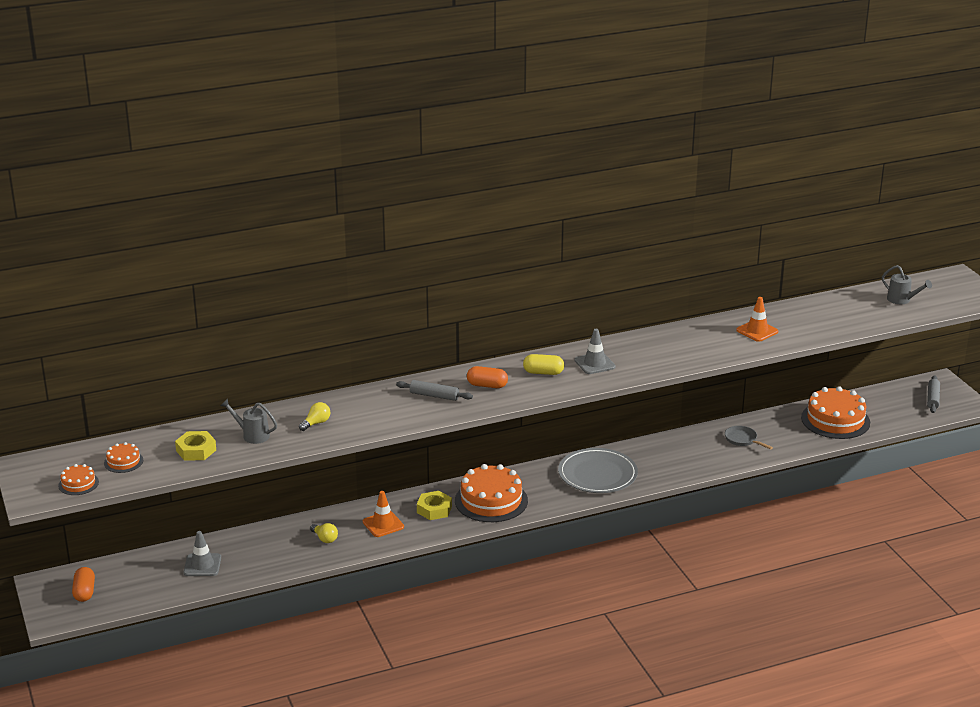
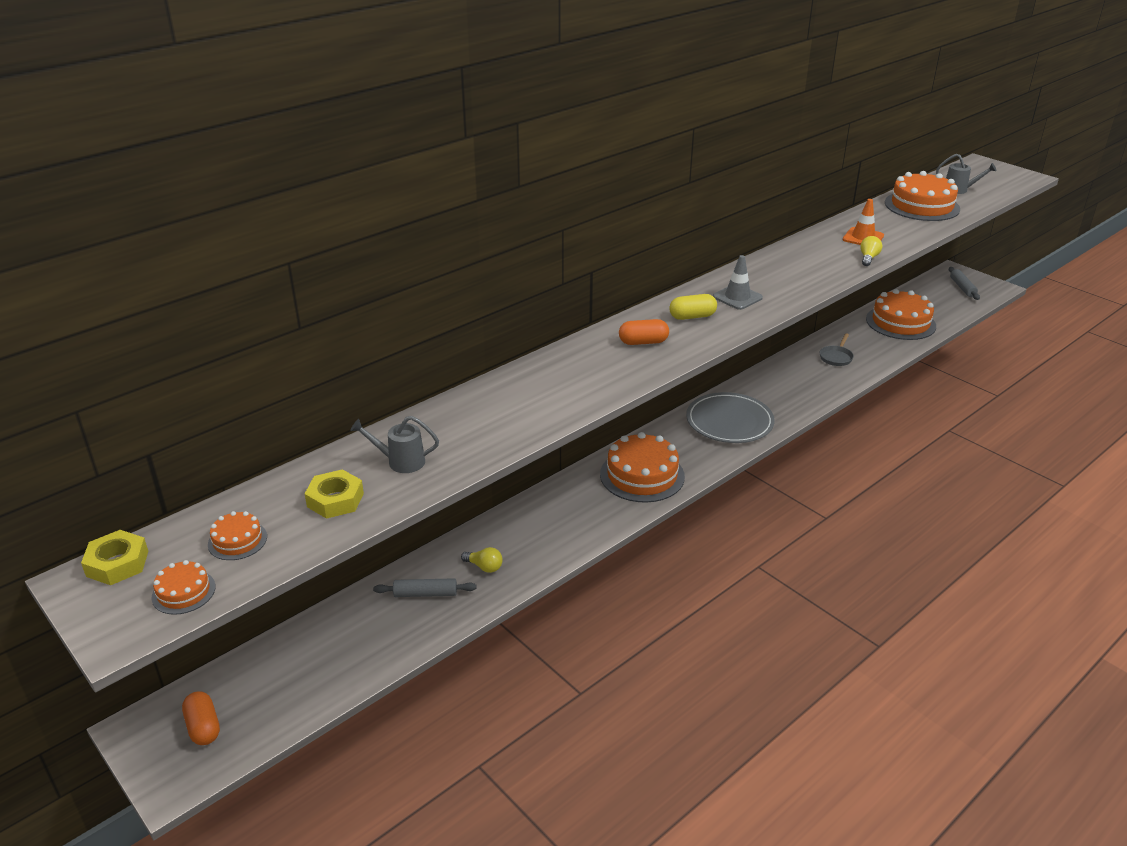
camera: 20 degrees left, 5 degrees up
grey traffic cone [184,531,221,576] -> none
yellow light bulb [299,402,330,431] -> yellow light bulb moved to [860,236,882,266]
orange traffic cone [363,491,404,537] -> none
grey rolling pin [396,380,473,401] -> grey rolling pin moved to [373,578,476,597]
yellow nut [417,491,452,520] -> yellow nut moved to [81,530,148,585]
grey pan [725,426,773,449] -> grey pan turned 90 degrees counterclockwise [820,333,854,366]
none -> orange cake [885,171,960,221]

